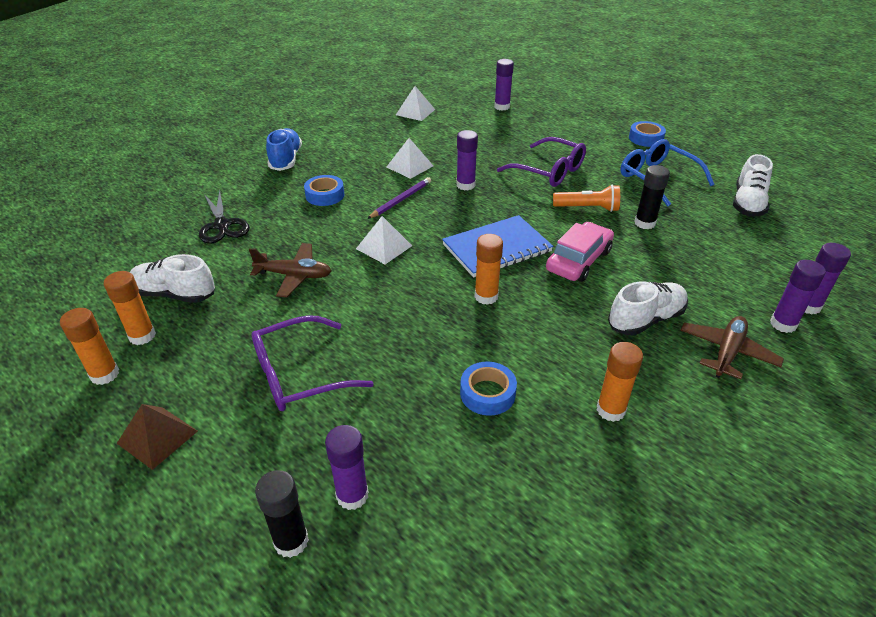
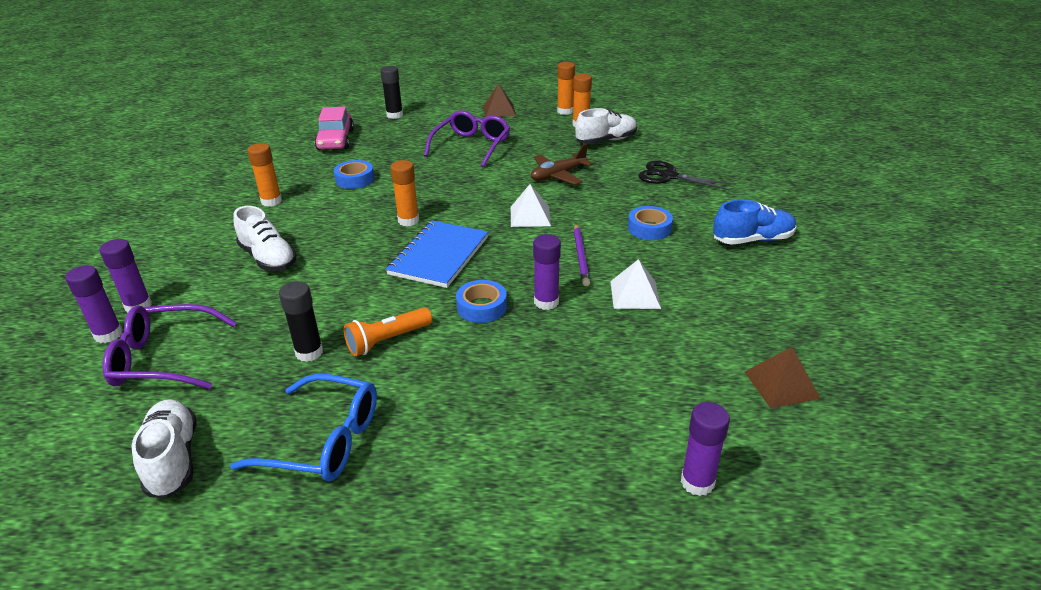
camera: 140 degrees right, 5 degrees down
blue shoe [266,128,302,171] -> blue shoe turned 60 degrees counterclockwise [713,200,796,245]
purple glue stick [325,425,368,510] -> none
white pyramid [396,86,435,121] -> brown pyramid [745,347,821,408]
purple glasses [497,137,586,187] -> purple glasses moved to [102,304,237,389]
pink car [546,222,614,282] -> pink car moved to [315,107,354,150]
white shoe [608,281,688,336] -> white shoe turned 60 degrees counterclockwise [233,206,297,271]
blue tape [629,121,666,147] -> blue tape moved to [456,280,507,323]
brown plane [680,316,784,379] -> none

